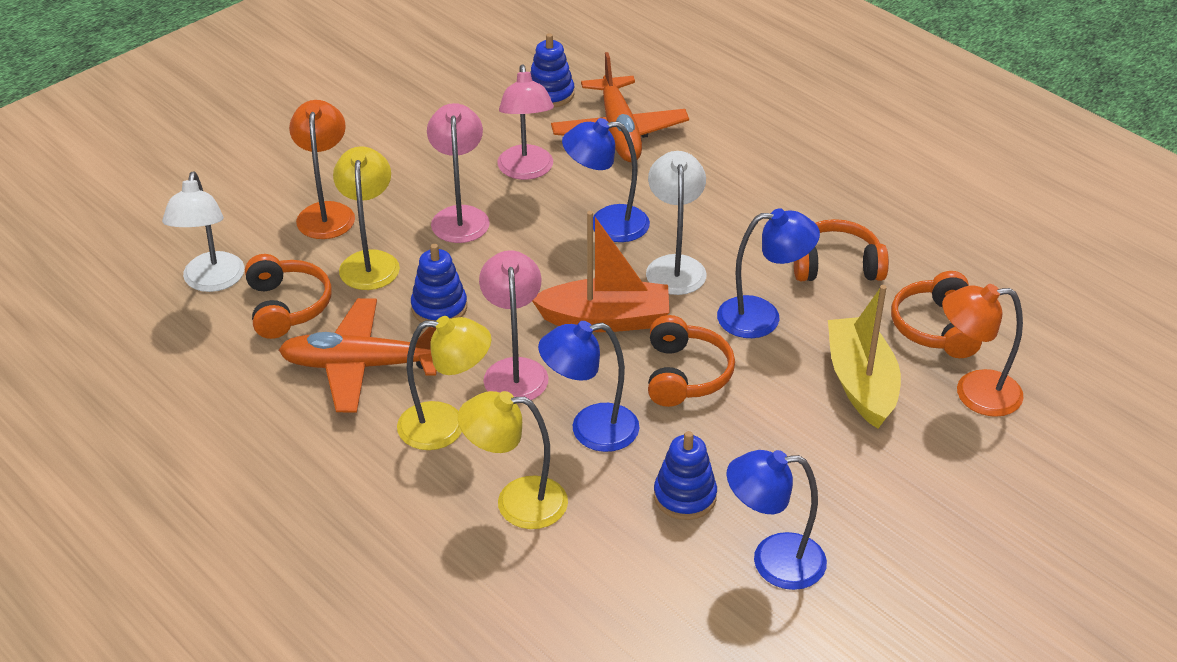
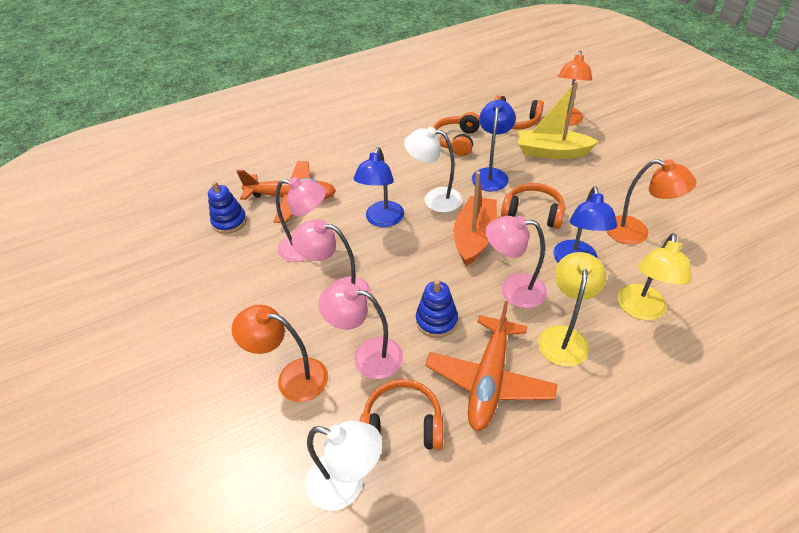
camera: 70 degrees left, 5 degrees up
yellow lamp [333,146,400,290] -> pink lamp [319,282,403,379]
blue stacking toy [654,431,717,520] -> orange lamp [606,159,696,244]
blue lamp [727,450,827,590] -> none

